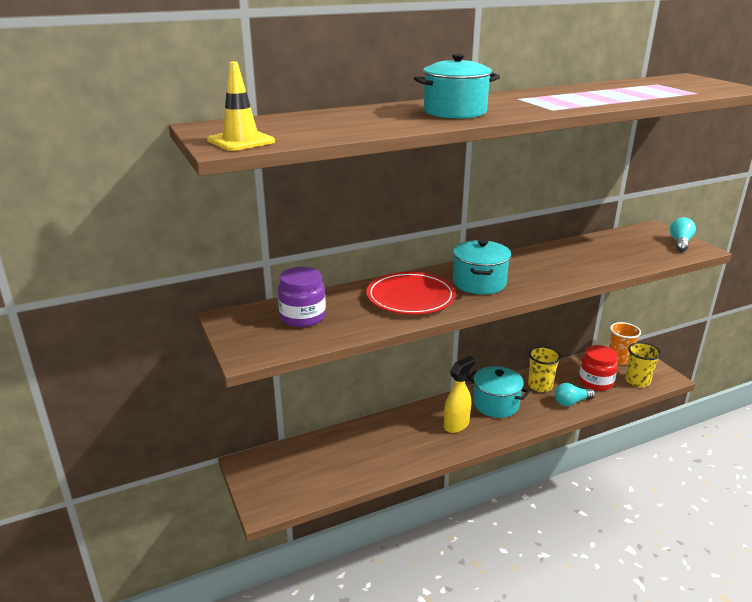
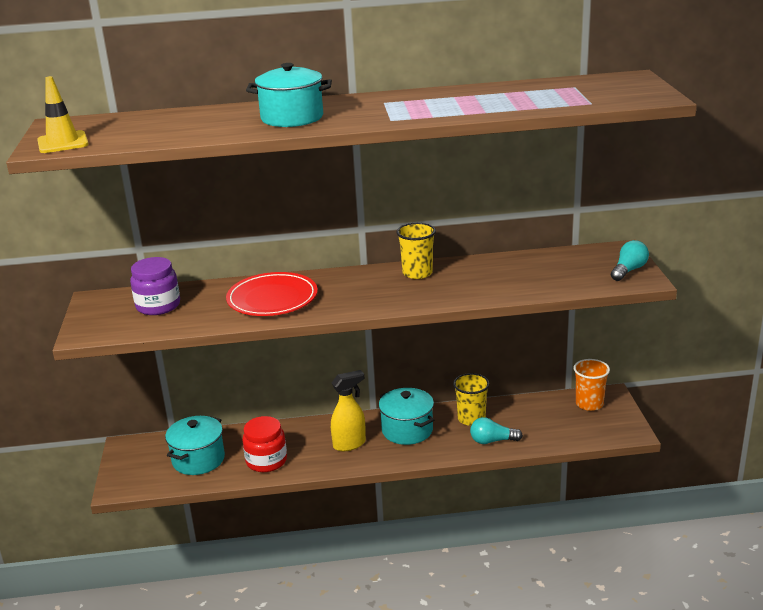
camera: 20 degrees right, 0 degrees up
turquoise pot [453,239,511,294] -> turquoise pot moved to [165,416,225,475]
red jar [579,345,618,391] -> red jar moved to [242,416,287,472]
yellow cup [625,342,661,387] -> yellow cup moved to [396,223,436,279]

